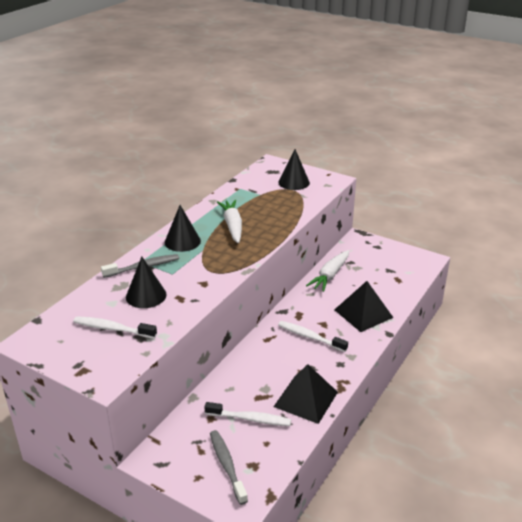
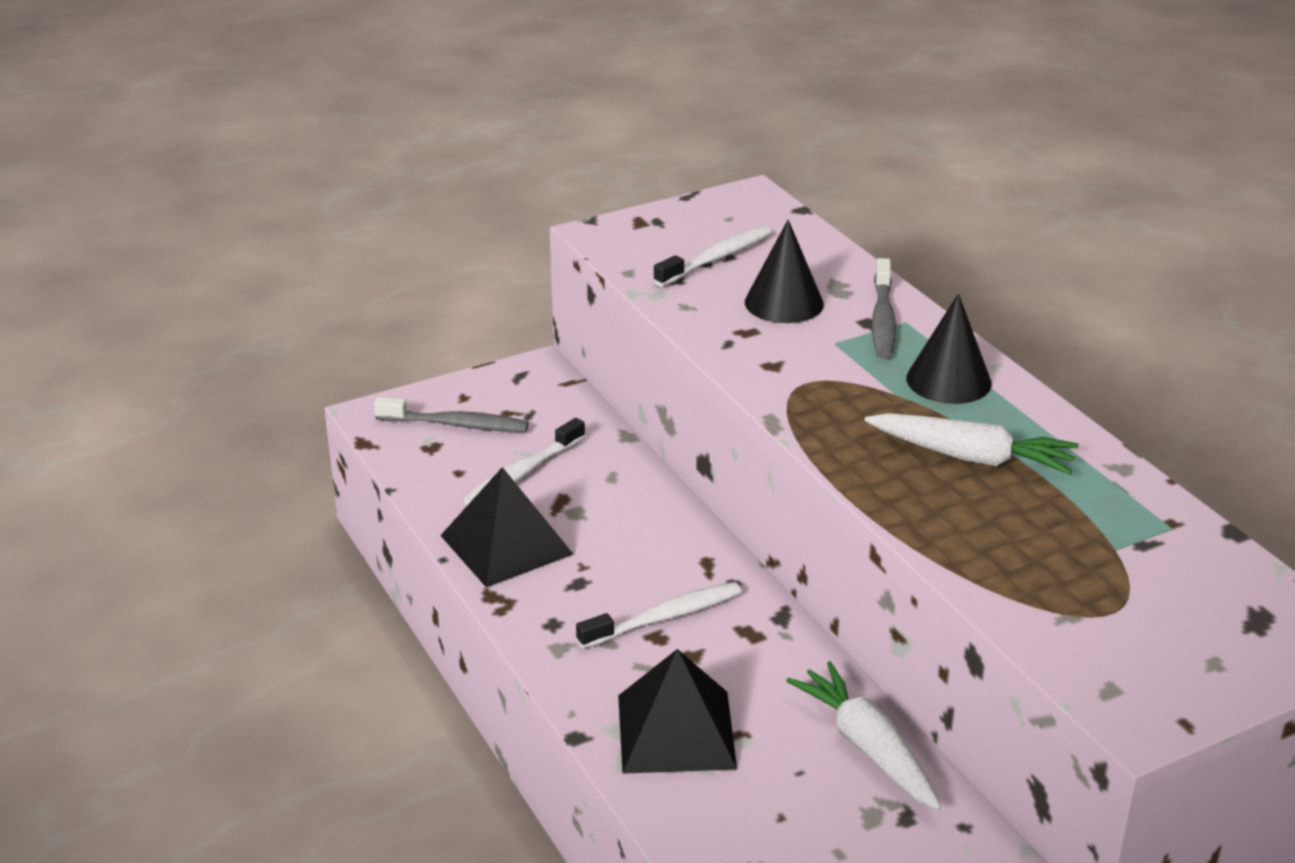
camera: 120 degrees right, 0 degrees up
black cone [278,149,310,190] -> none

